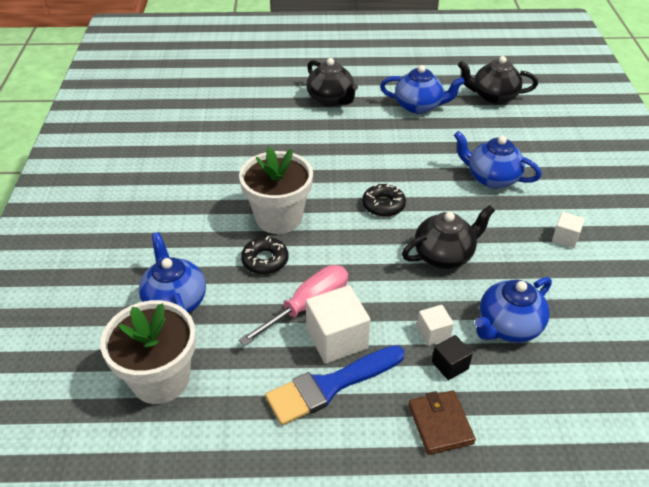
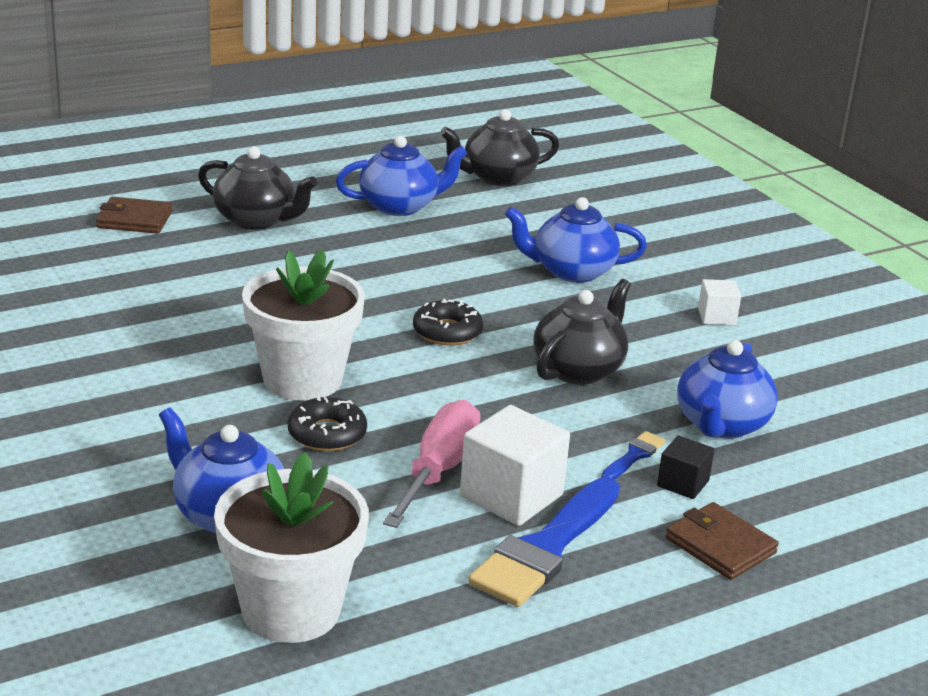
camera: 30 degrees left, 15 degrees down
white cube [417,305,454,346] -> blue brush [601,431,666,479]
none -> brown wallet [96,197,173,234]

